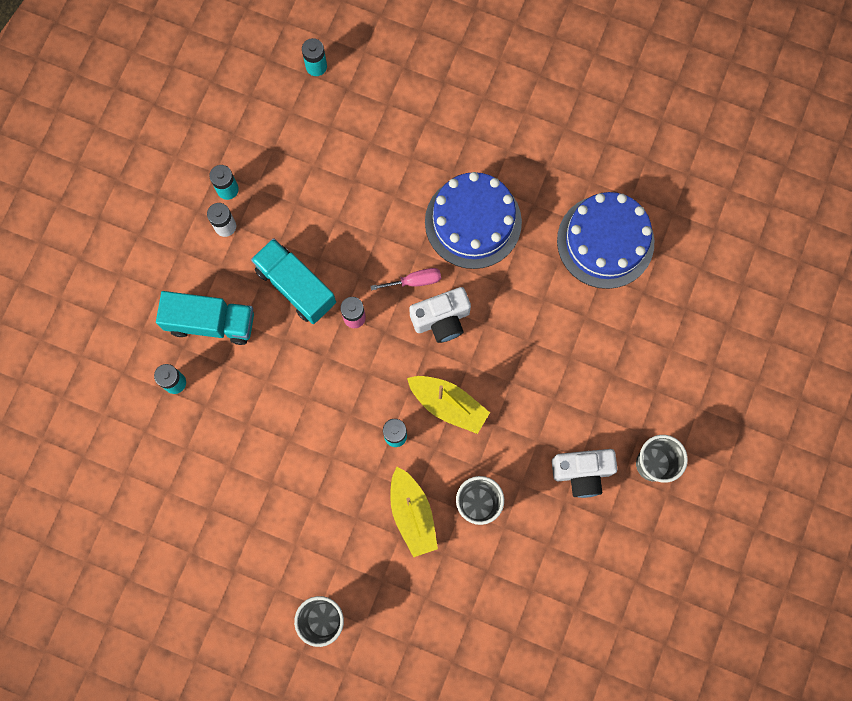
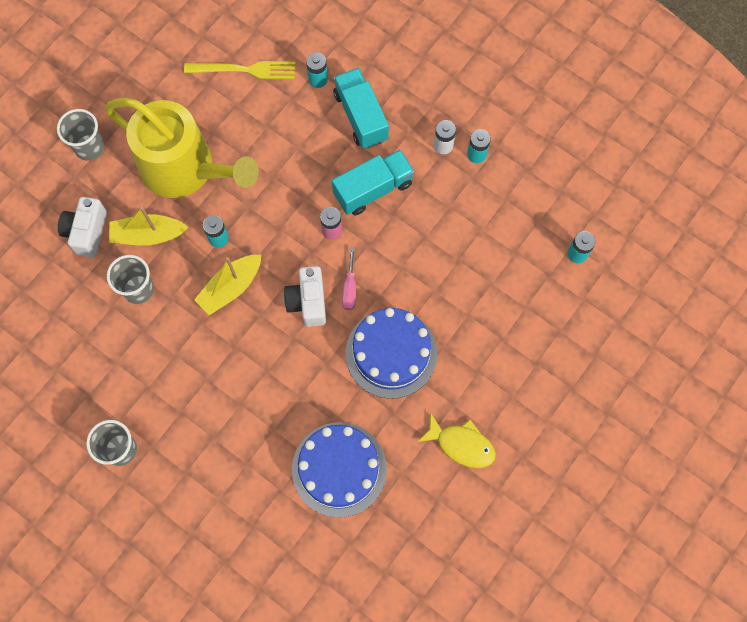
camera: 105 degrees right, 5 degrees down
turquoise truck [156,291,254,345] -> turquoise truck turned 135 degrees clockwise [333,68,389,149]
white camera [552,449,617,498] -> white camera moved to [58,197,107,258]
none -> yellow watering can [105,98,259,198]
none -> yellow fork [184,61,295,79]
none -> yellow fish [417,413,496,468]

